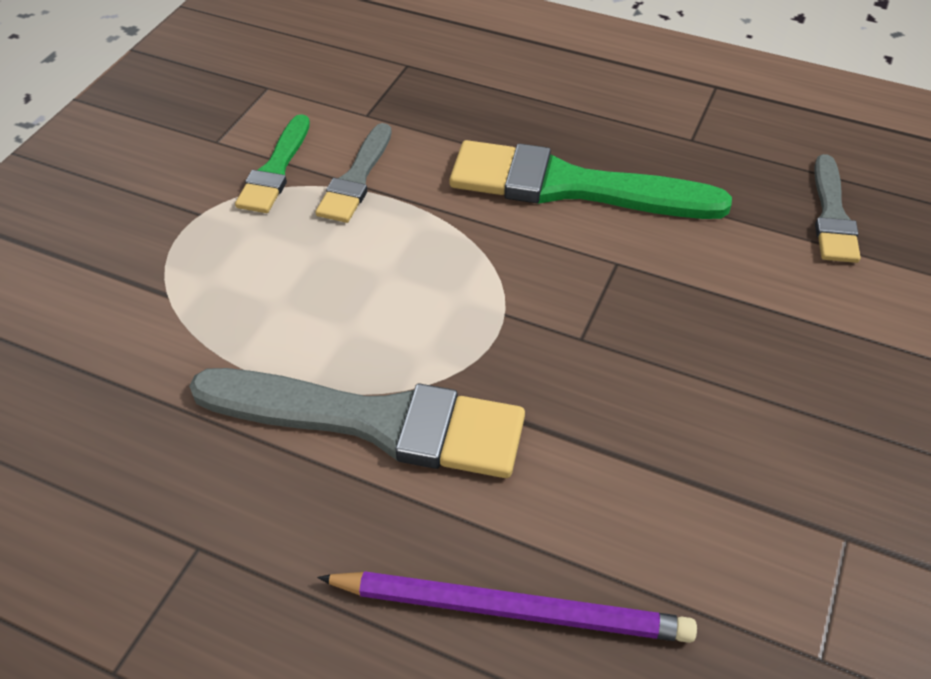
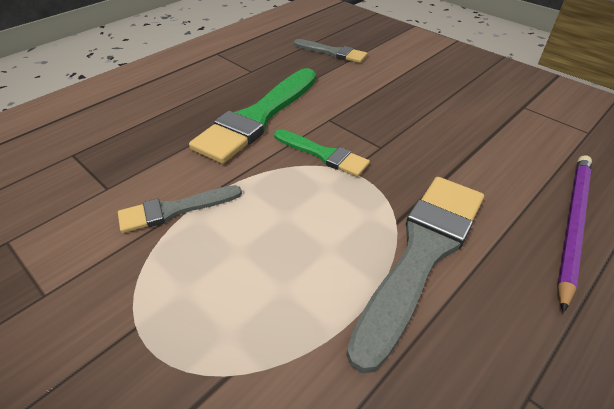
camera: 70 degrees left, 5 degrees down
green brush [235,114,310,213] -> green brush moved to [274,129,370,177]
grey brush [315,123,391,223] -> grey brush turned 120 degrees clockwise [118,185,242,233]

